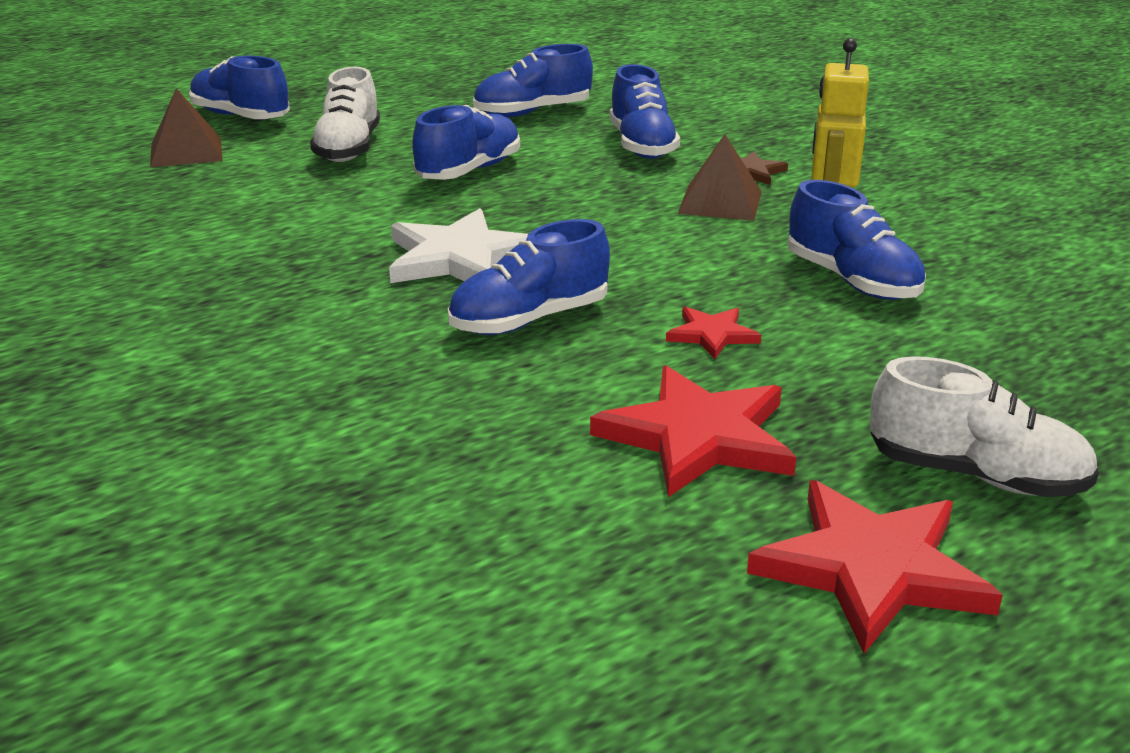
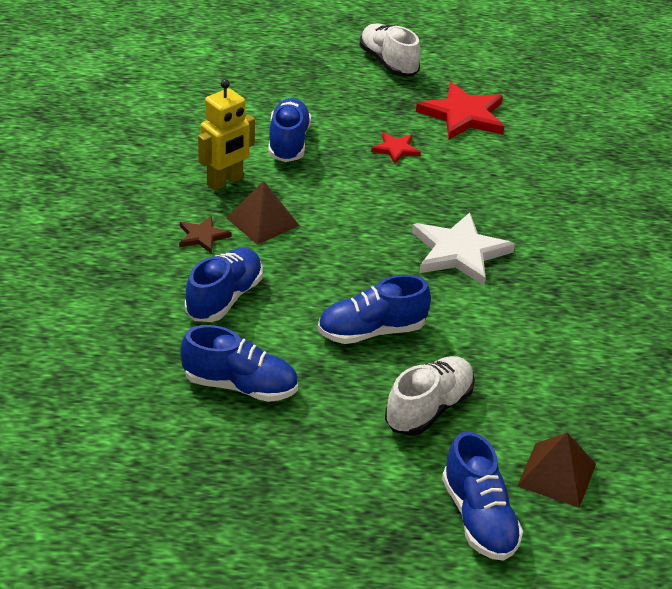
camera: 145 degrees left, 10 degrees up
blue shoe [448,219,610,335] -> none
red star [747,480,1003,654] -> none

